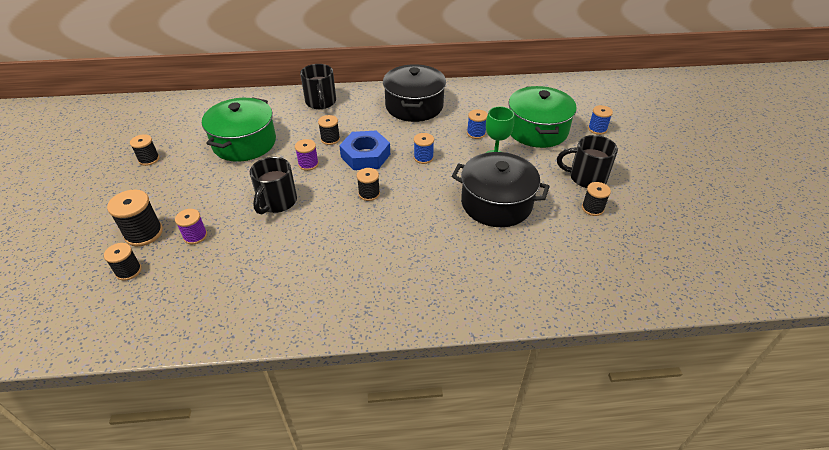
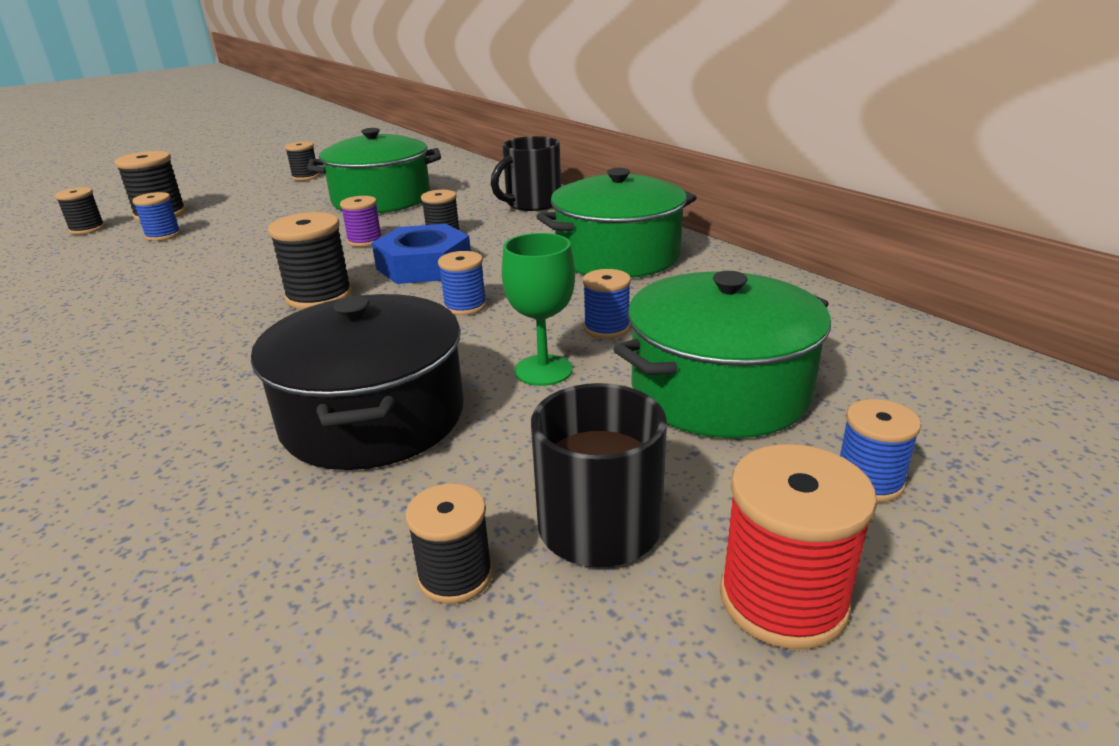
camera: 60 degrees right, 15 degrees down
purple spool [175,209,207,244] -> blue spool [132,192,181,241]
black mug [250,157,297,214] -> none
black spool [357,168,380,201] -> black spool [268,212,352,310], size x1.58
black pot [383,64,446,122] -> green pot [536,168,697,278]
none -> red spool [720,444,877,649]

